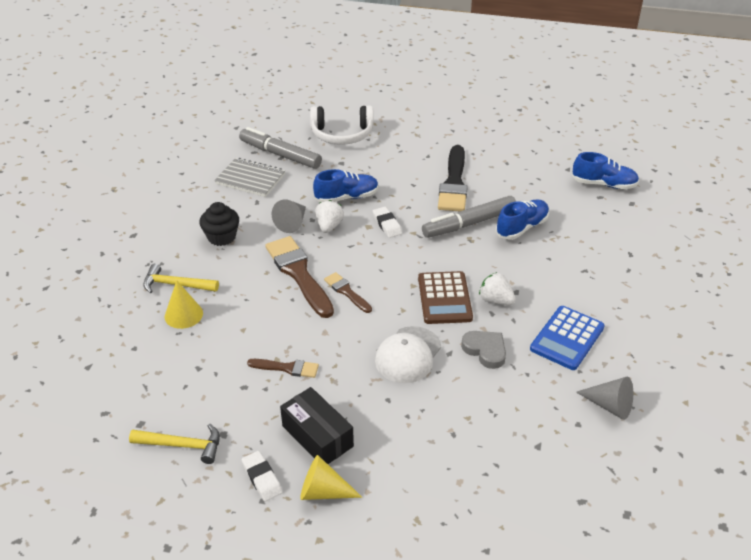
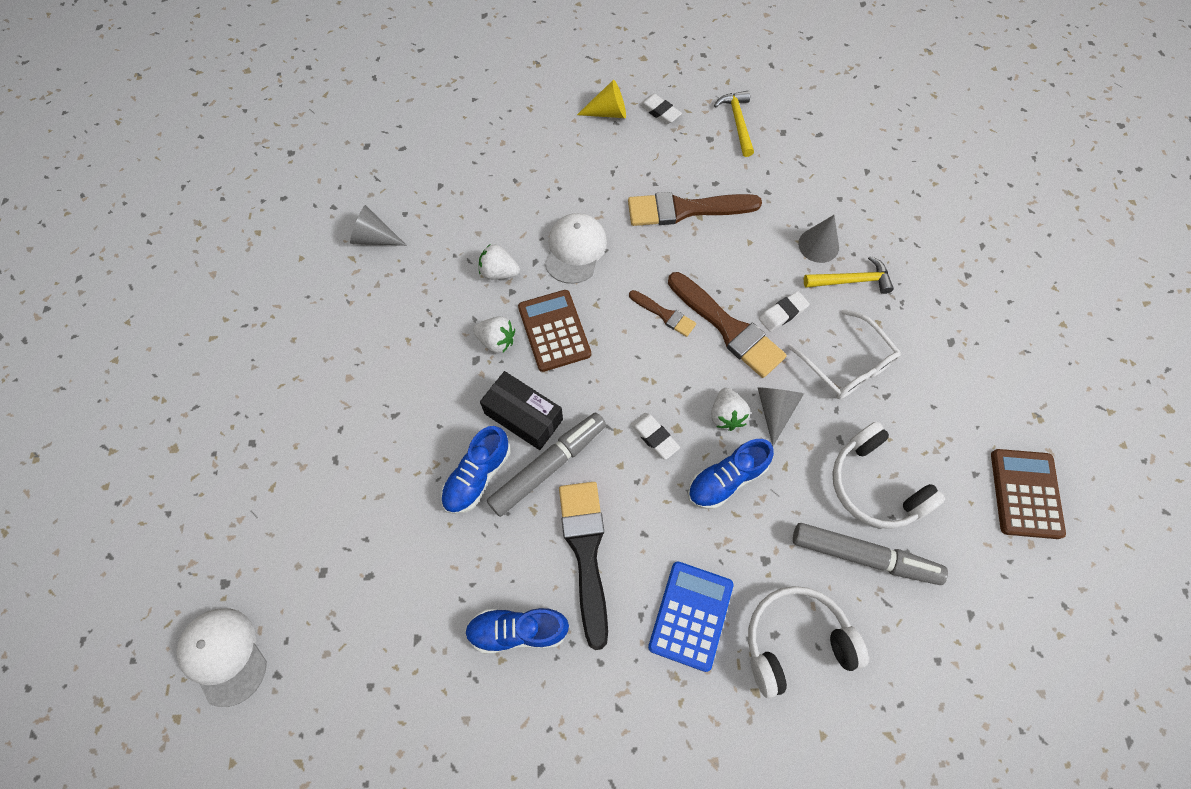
camera: 165 degrees right, 25 degrees up
yellow hammer [129,424,220,464] -> yellow hammer turned 90 degrees clockwise [714,91,754,157]
yellow cone [165,280,203,329] -> grey cone [798,215,839,263]
black cupcake [199,202,239,246] -> white glasses [788,309,901,399]
grey notebook [214,158,285,197] -> white headphones [832,422,945,529]
brown brush [247,359,319,378] -> brown brush [628,192,762,226], size x1.90
black box [280,387,354,464] -> black box moved to [480,371,563,450]
grey heart [461,331,506,369] -> white strawberry [479,244,520,280]
blue calculator [530,306,605,370] -> blue calculator moved to [648,561,734,672]
blue shoe [572,152,639,189] -> blue shoe moved to [465,608,569,654]
none -> white cap [177,608,267,707]
none -> white eraser [759,291,809,332]
none -> brown calculator [991,449,1066,539]

